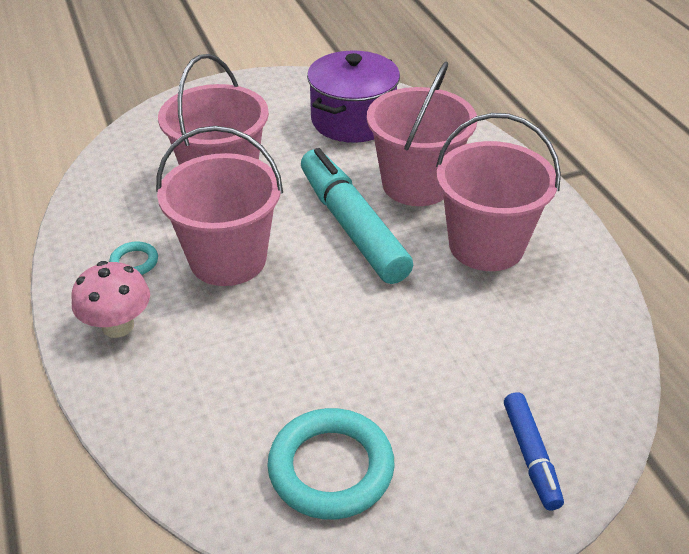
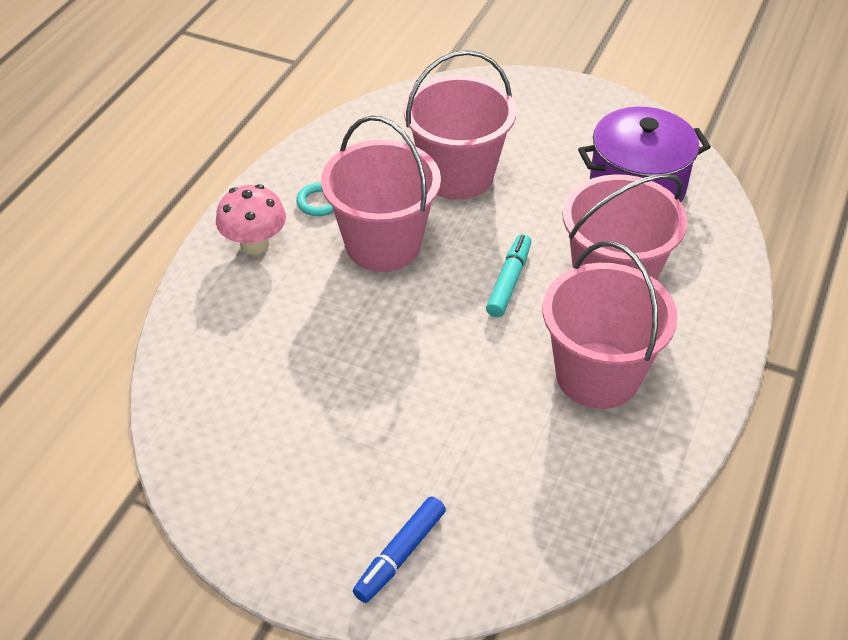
camera: 45 degrees right, 5 degrees up
turquoise ring [267,408,395,520] -> none
turquoise marker [301,148,413,284] -> turquoise marker [486,234,531,317], size x0.52

